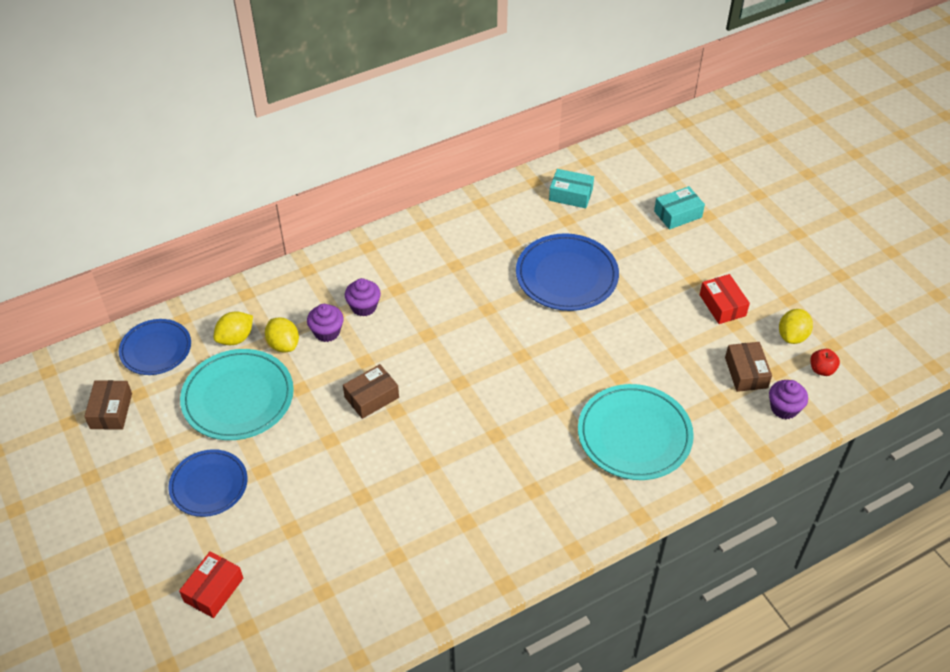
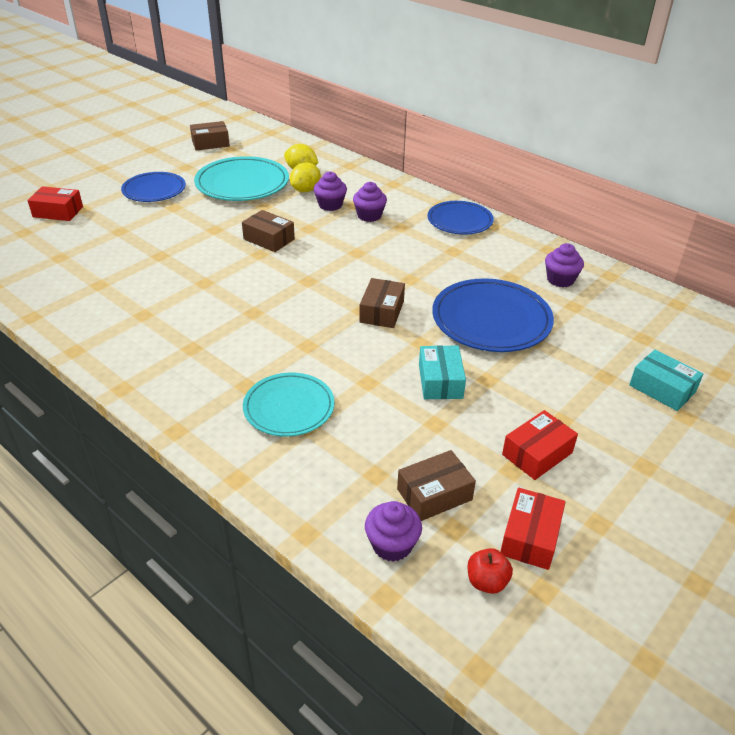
camera: 70 degrees right, 10 degrees down
blue plate [119,319,191,375] -> blue plate moved to [427,201,494,235]
turquoise box [549,169,594,208] -> turquoise box moved to [419,345,466,399]
turquoise plate [578,384,694,480] -> turquoise plate [243,373,335,437], size x0.66
yellow lemon [779,309,813,344] -> red box [500,488,565,570]
none -> brown box [359,278,405,328]
none -> purple cupcake [545,243,584,287]

